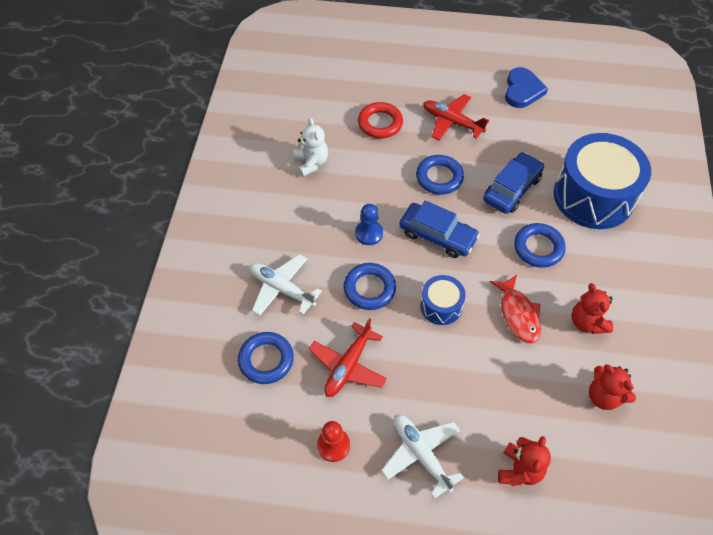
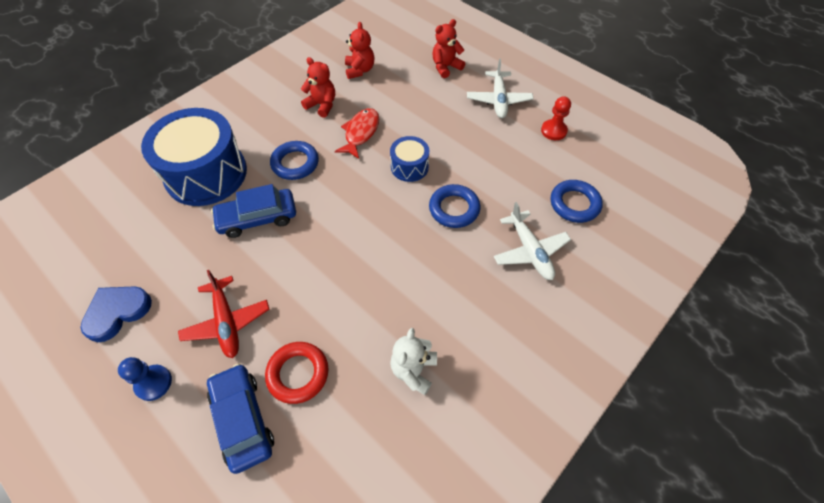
camera: 145 degrees left, 0 degrees up
red plane [309,318,387,397] -> none
blue pawn [355,204,383,245] -> blue pawn moved to [118,357,172,401]
blue car [399,200,480,258] -> blue car moved to [207,364,274,474]
blue ring [416,155,464,195] -> none
red teddy bear [571,283,613,334] -> red teddy bear turned 75 degrees counterclockwise [301,57,335,118]

